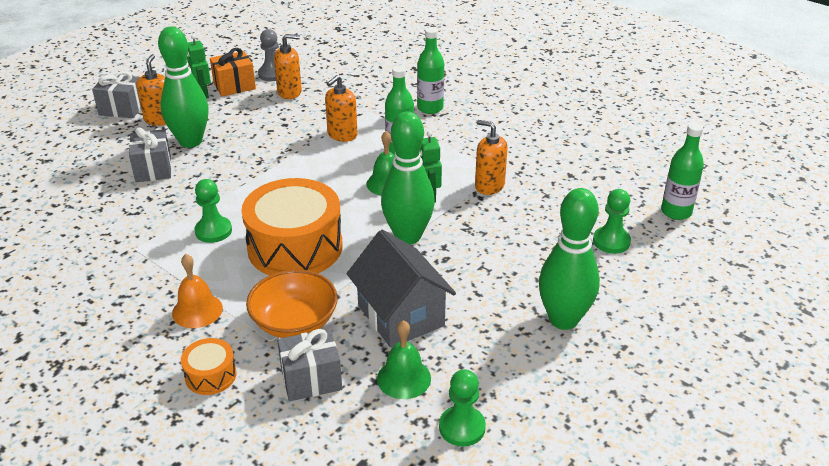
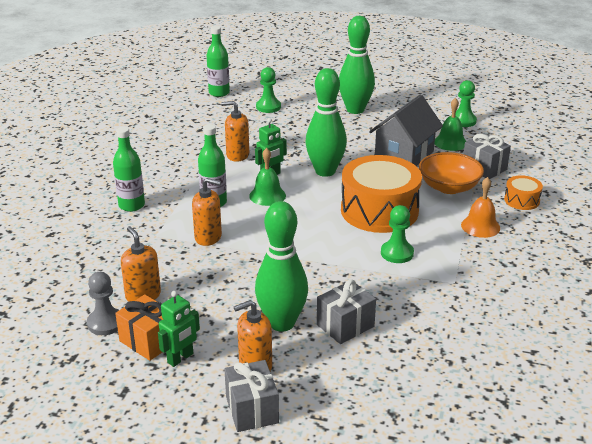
camera: 115 degrees left, 5 degrees down
orange soap dispenser [475,120,508,195] -> orange soap dispenser turned 90 degrees clockwise [221,101,249,162]

